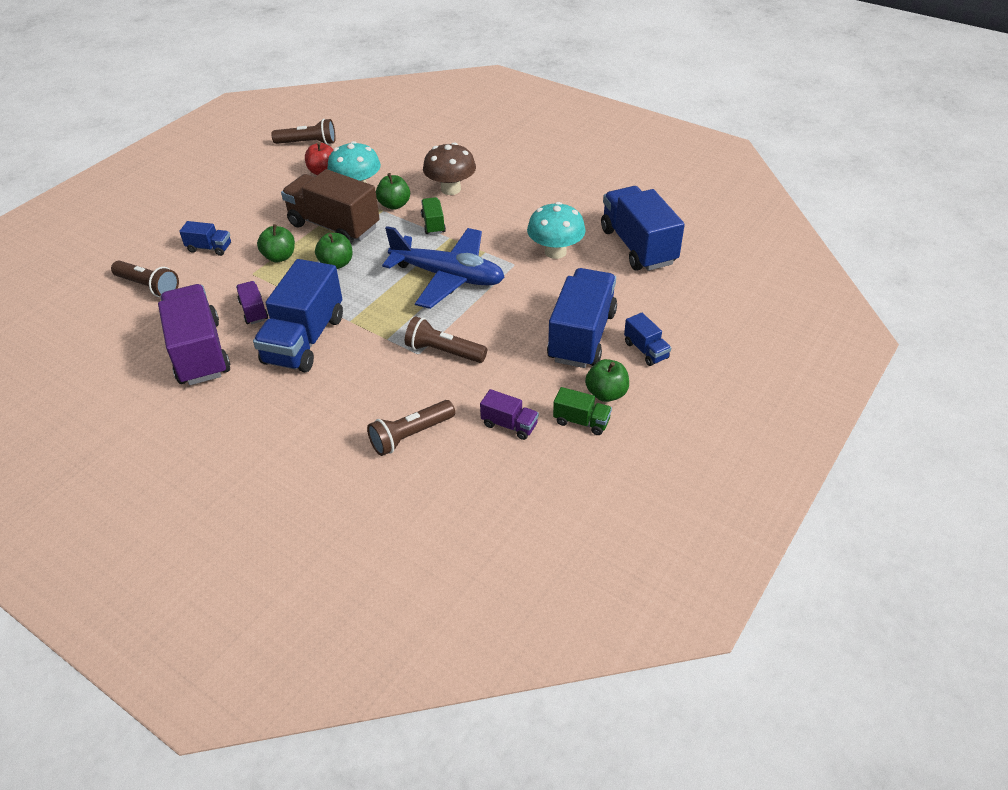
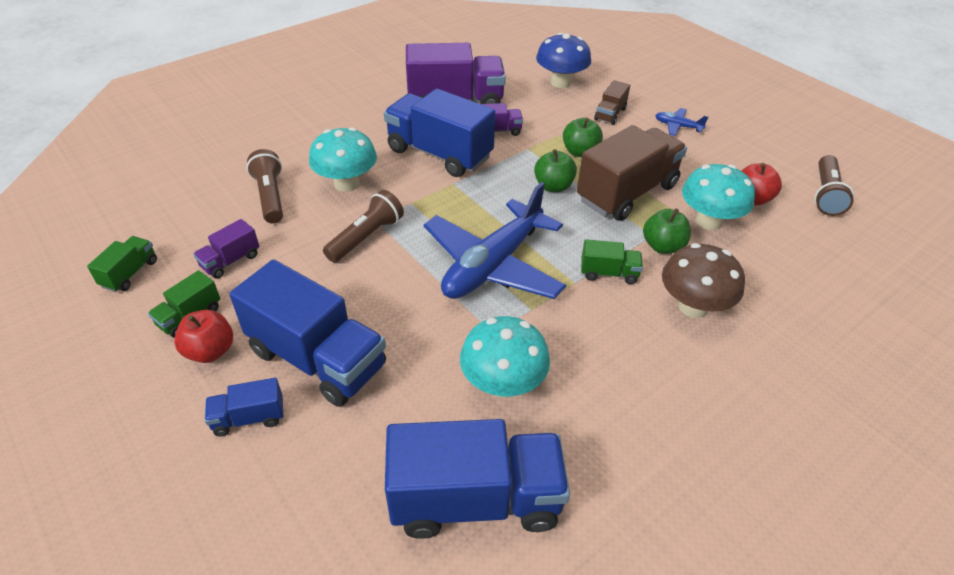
camera: 105 degrees right, 0 degrees up
brown flashlight [111,261,179,297] -> blue mushroom [536,33,591,88]
blue truck [179,221,231,256] -> brown truck [594,80,630,125]
green apple [585,359,629,402] -> red apple [174,310,233,363]
none -> green truck [87,236,157,292]
none -> turquoise mushroom [309,127,377,192]
none -> blue plane [655,108,708,136]

